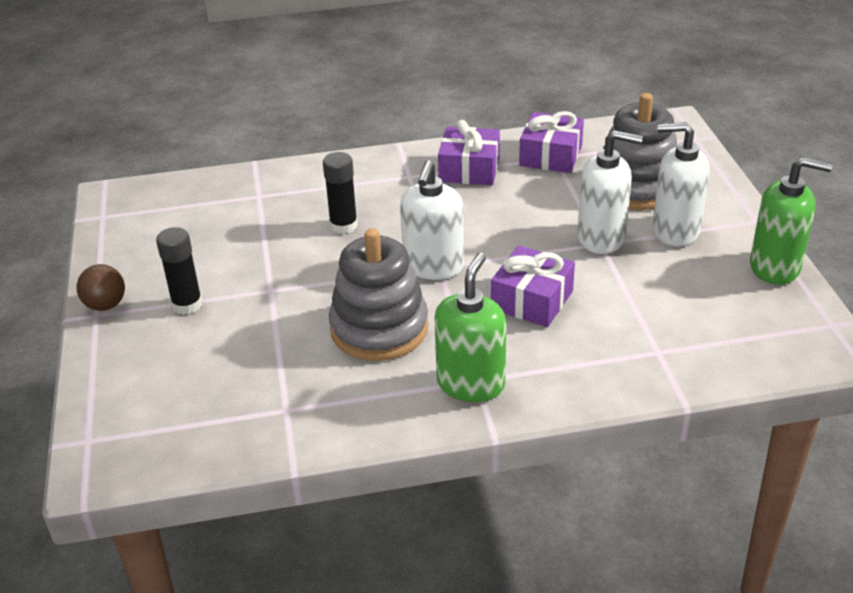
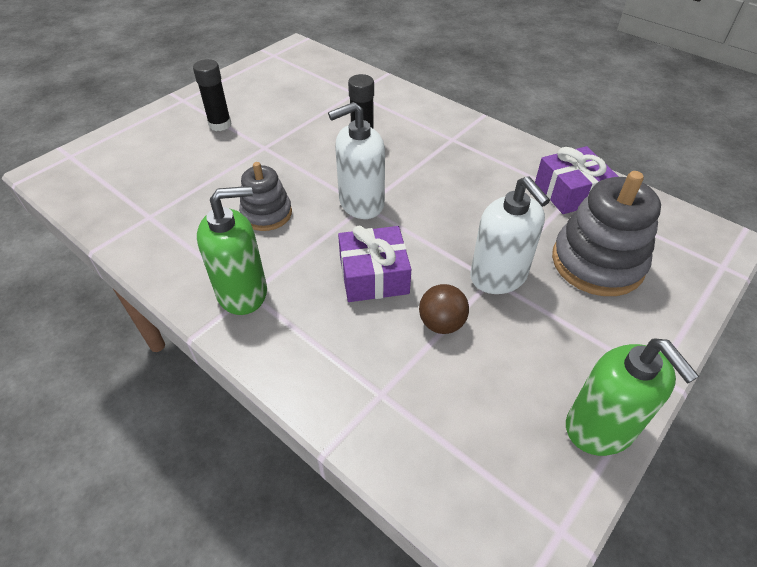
camera: 50 degrees right, 10 degrees up
brown ball [77,264,125,311] -> brown ball moved to [419,284,469,334]
grey stacking toy [329,228,428,361] -> grey stacking toy [239,162,292,231], size x0.61
purple gift [438,120,500,185] -> none
white soap dispenser [652,122,710,246] -> none

